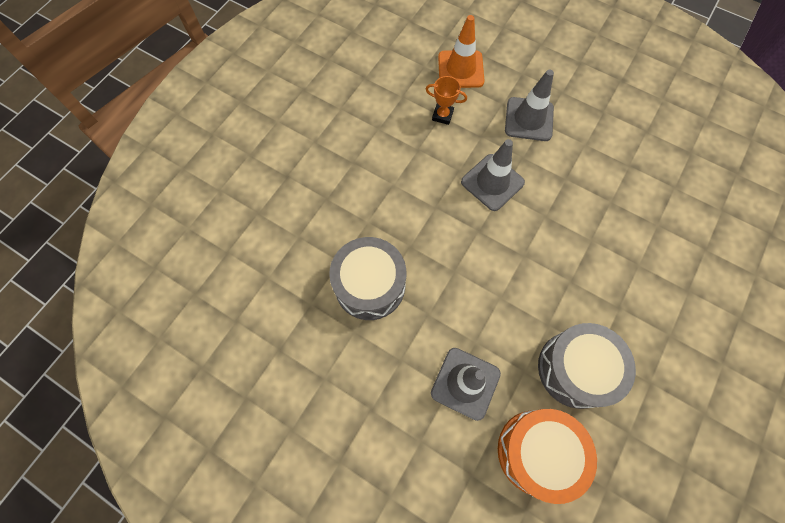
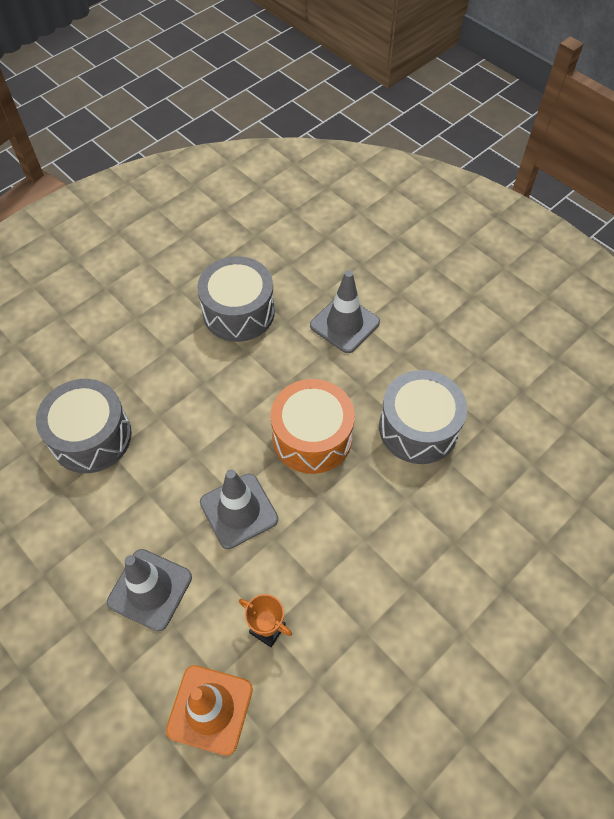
camera: 165 degrees left, 10 degrees down
orange drum [498,409,597,504] -> orange drum moved to [270,379,355,474]
none -> grey drum [36,379,132,473]

